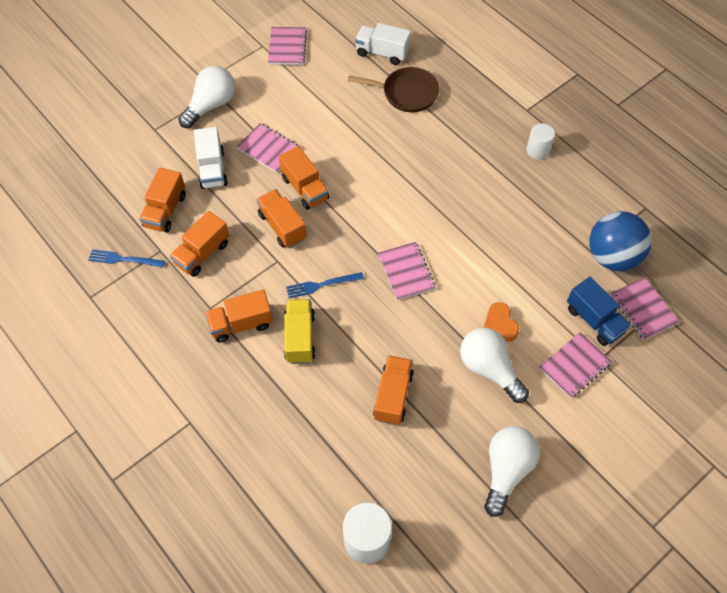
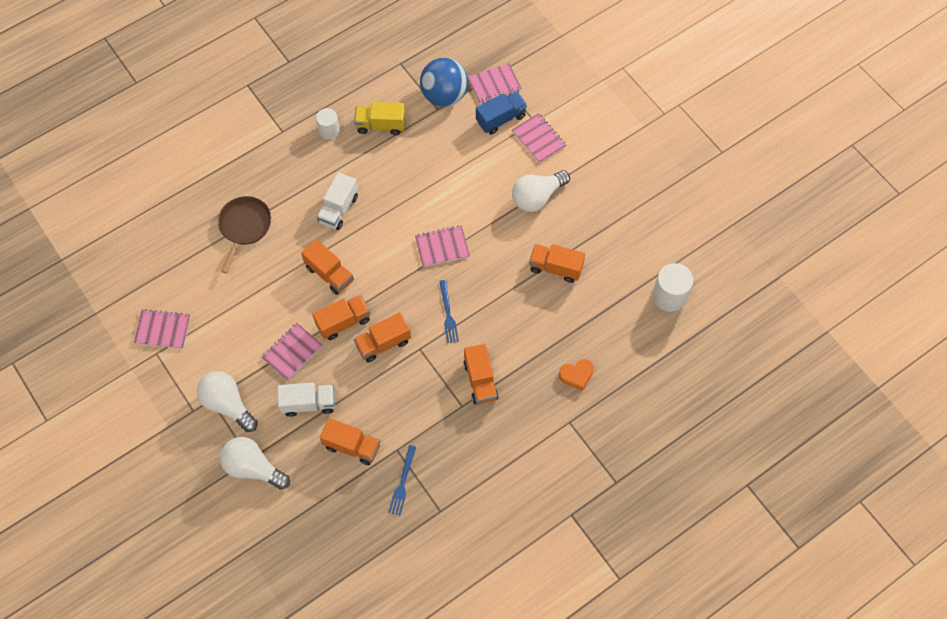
camera: 85 degrees left, 5 degrees up
orange truck [170,211,229,277] -> orange truck moved to [301,239,354,295]
yellow truck [284,299,315,364] -> yellow truck moved to [354,102,405,135]
white truck [355,23,411,65] -> white truck moved to [317,172,358,230]
orange heart [483,302,519,342] -> orange heart moved to [559,359,594,391]
white light bulb [484,426,540,517] -> white light bulb moved to [220,437,290,490]

